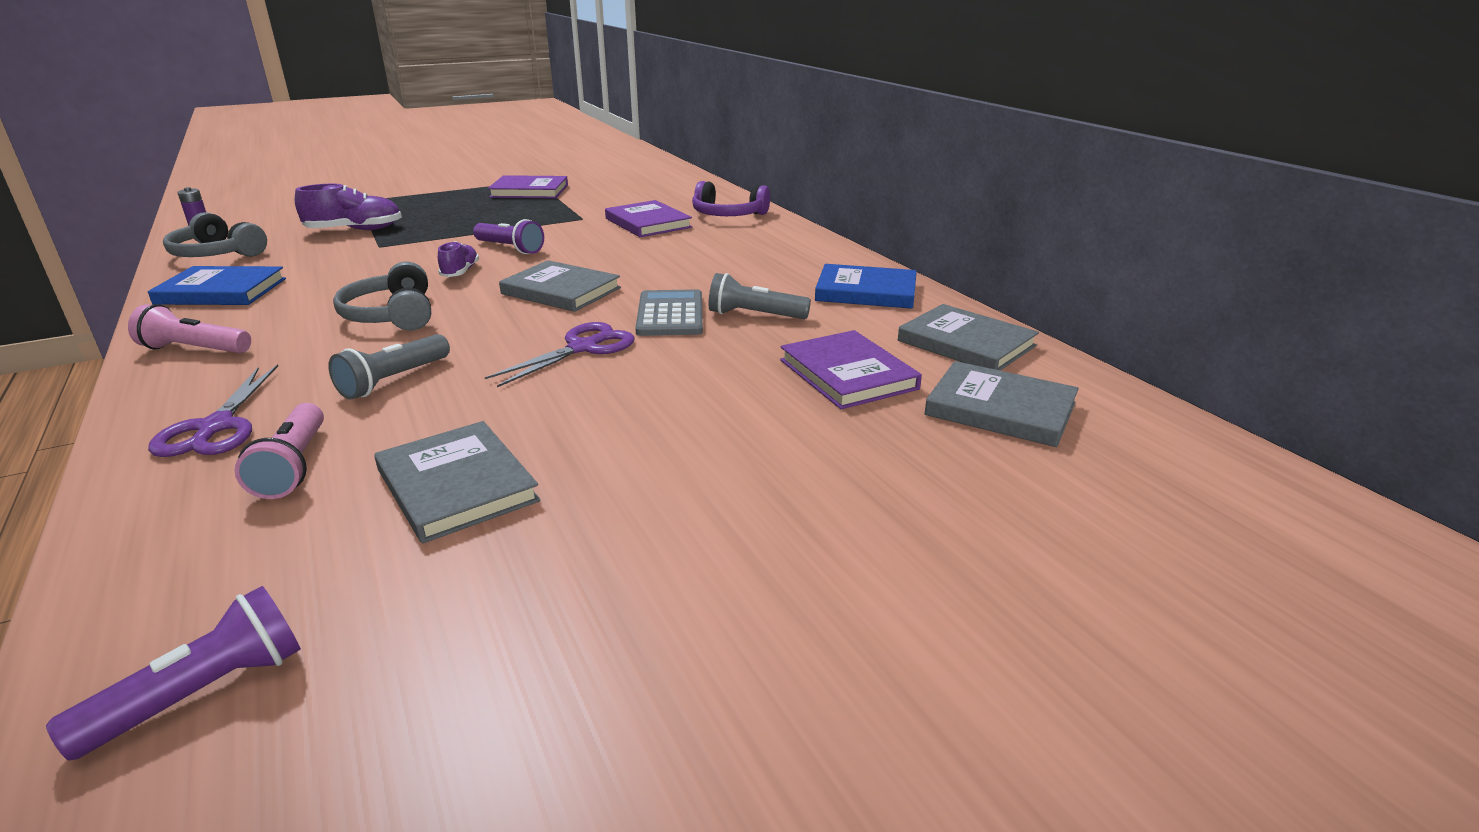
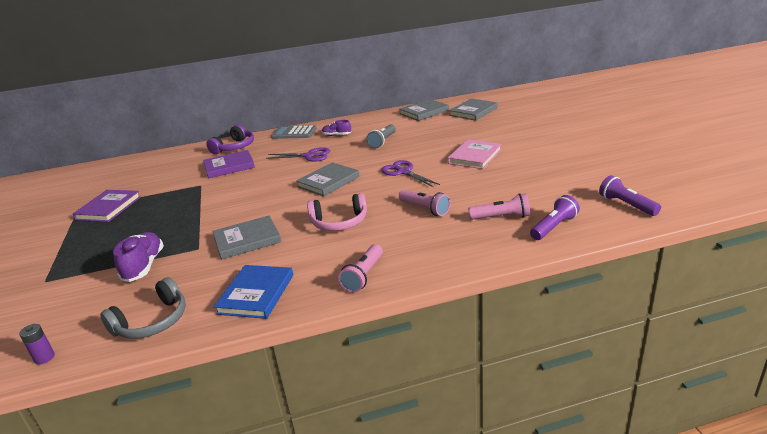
camera: 75 degrees left, 0 degrees up
purple scissors [148,364,278,457] -> purple scissors moved to [266,147,330,162]
grey flashlight [328,334,450,399] -> pink flashlight [399,190,450,216]
grey headphones [333,262,431,330] -> pink headphones [307,193,367,231]
grey book [374,421,540,543] -> grey book moved to [212,215,281,260]
purple shoe [438,241,479,277] -> purple shoe moved to [322,120,351,136]
purple flashlight [473,219,544,254] -> purple flashlight moved to [530,195,580,240]
grey calculator [635,289,703,336] -> grey calculator moved to [271,125,317,139]
purple book [780,330,922,409] -> none
blue book [815,264,917,309] -> none
none -> pink book [448,139,502,169]

